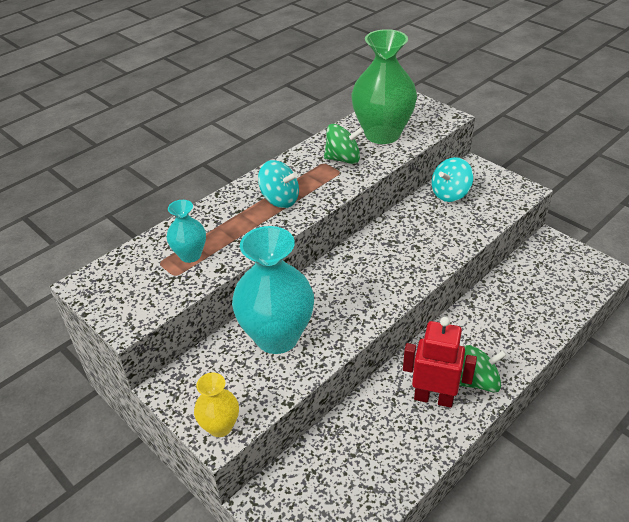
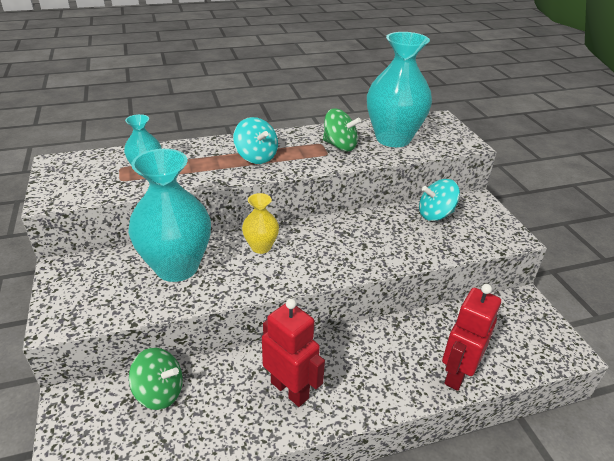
camera: 25 degrees right, 5 degrees down
yellow vase [194,373,239,437] -> yellow vase moved to [242,193,279,254]
green vase [351,29,417,144] -> turquoise vase [367,32,432,147]
green spinning top [459,345,507,392] -> green spinning top moved to [129,347,182,410]
none -> red robot [442,284,501,391]

